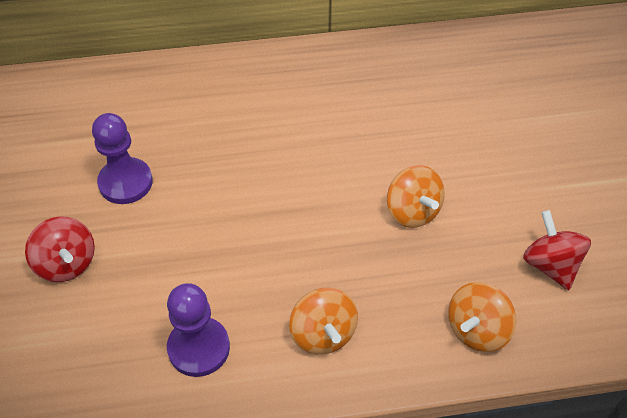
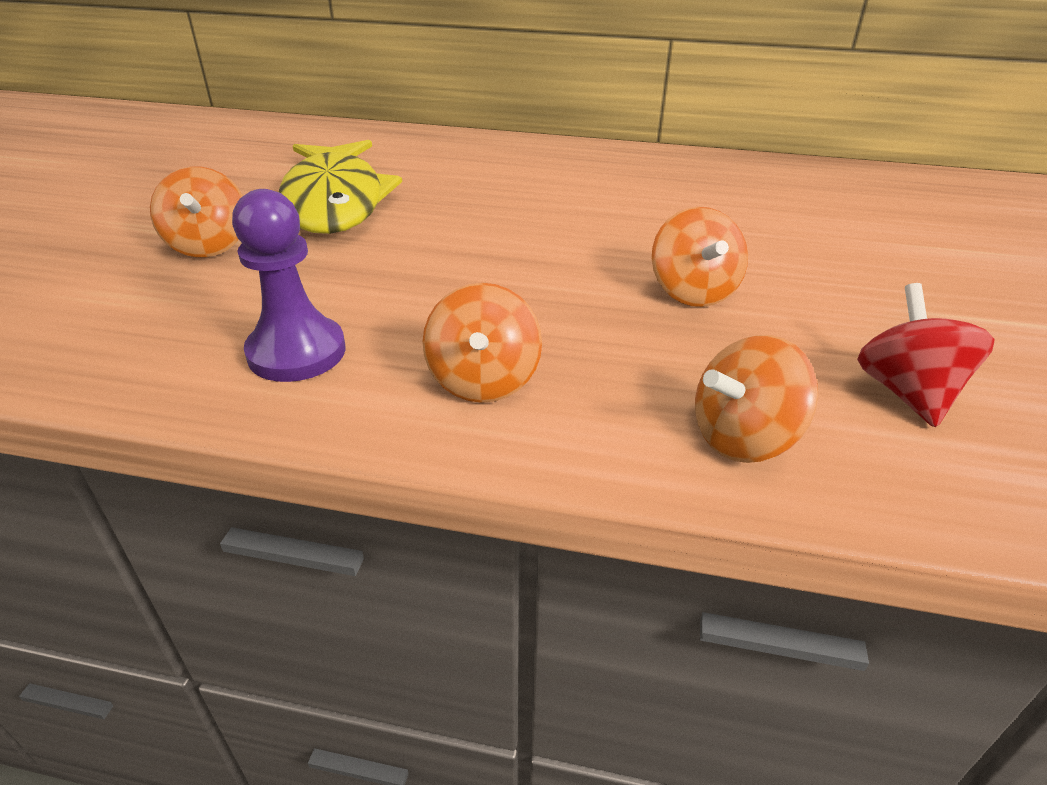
camera: 20 degrees right, 15 degrees down
red spinning top [25,216,95,282] -> orange spinning top [150,166,243,257]
purple pawn [92,113,153,204] -> yellow fish [279,140,402,234]

